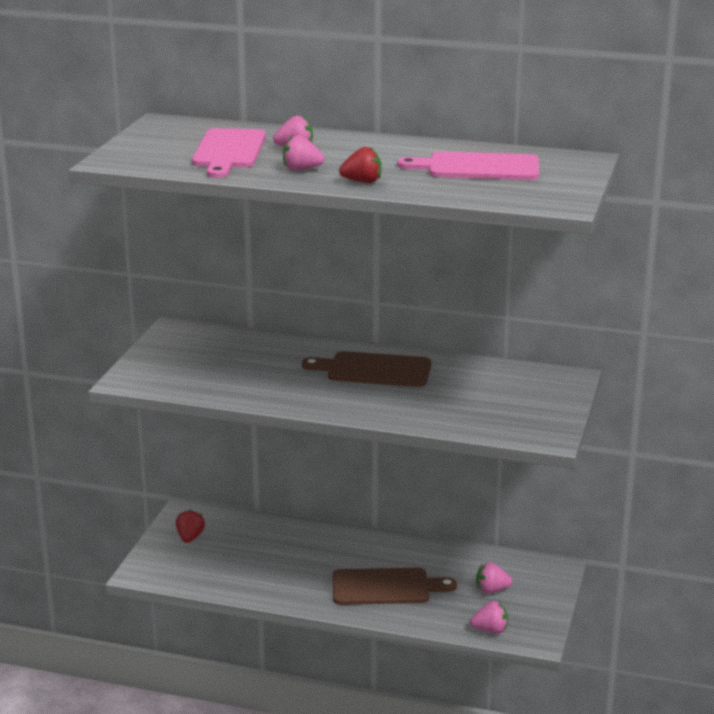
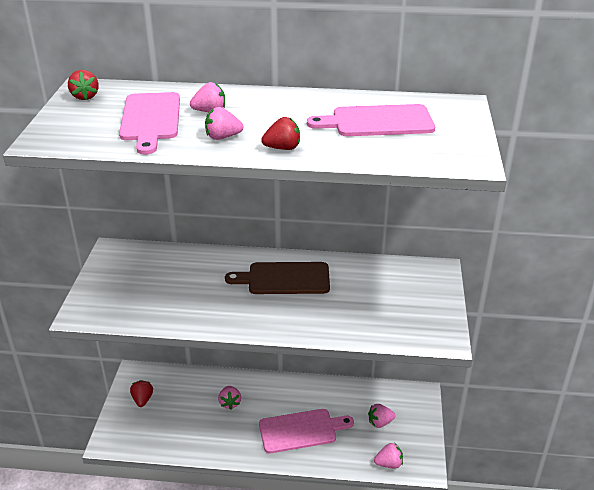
camera: 10 degrees left, 10 degrees up
brown cutting board [332,568,457,605] -> pink cutting board [259,409,354,453]
none -> red strawberry [68,70,99,100]
none -> pink strawberry [218,386,241,410]

